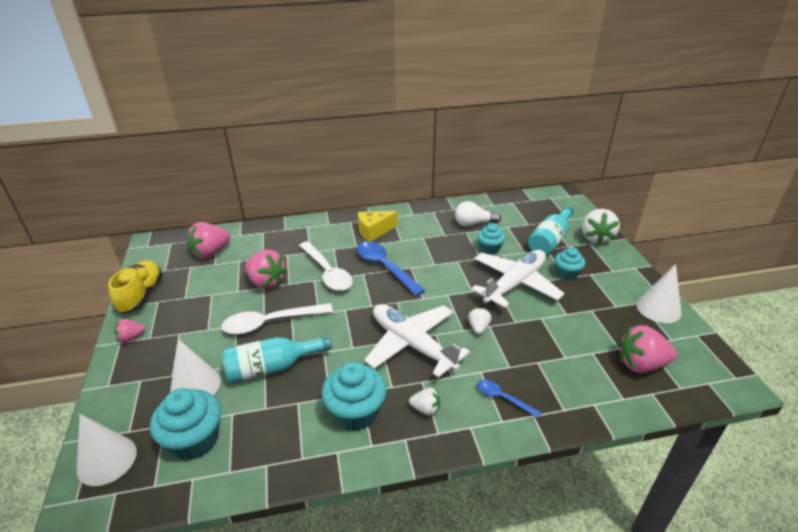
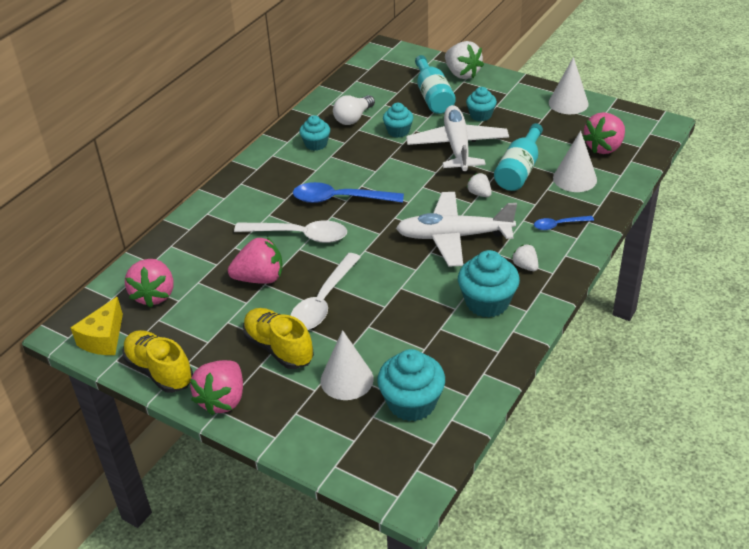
camera: 45 degrees left, 5 degrees up
white cone [77,414,137,486] -> white cone moved to [553,131,597,192]
pink strawberry [114,319,145,342] -> pink strawberry [190,360,243,415], size x1.87
turquoise bottle [222,335,332,384] -> turquoise bottle moved to [494,123,543,191]
yellow cheese [358,211,398,242] -> yellow cheese moved to [71,297,123,355]
white strawberry [409,388,440,416] -> white strawberry turned 90 degrees counterclockwise [512,244,539,271]
none -> yellow shoe [243,308,314,369]
none -> turquoise cupcake [299,115,330,151]

